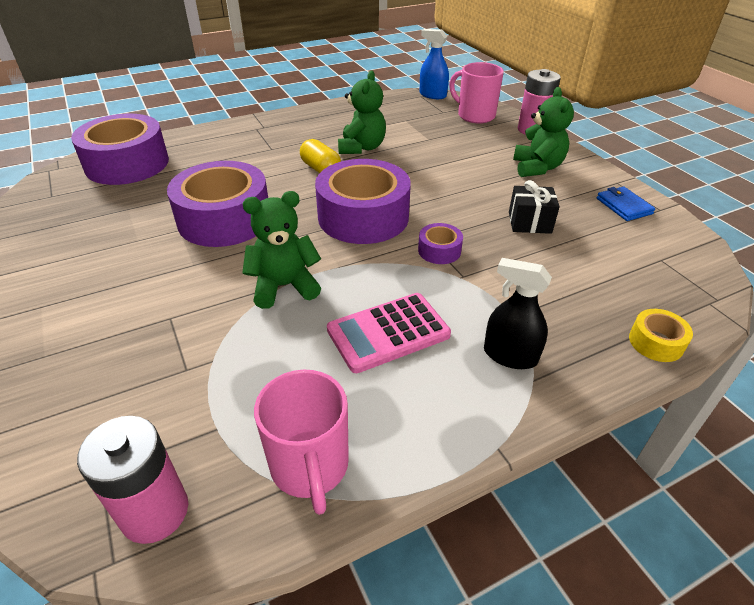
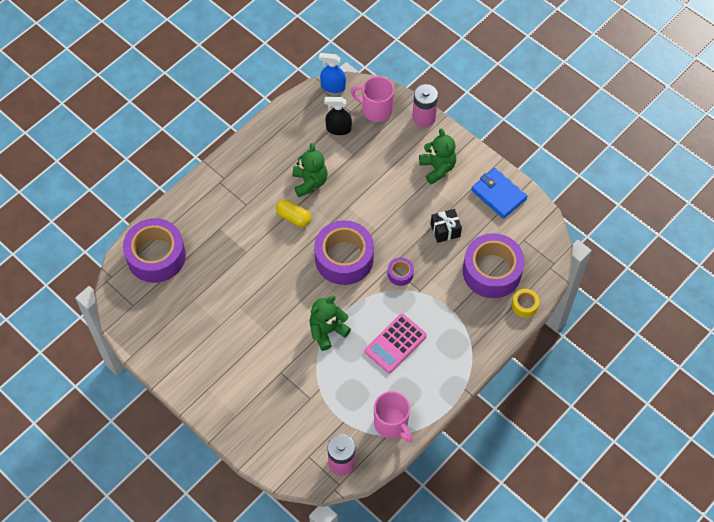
camera: 20 degrees left, 20 degrees up
purple tape [167,161,268,247] -> purple tape moved to [463,233,525,298]
black spray bottle [484,258,552,369] -> black spray bottle moved to [324,97,352,135]
blue wallet [597,186,655,221] -> blue wallet [471,168,527,219], size x1.56

